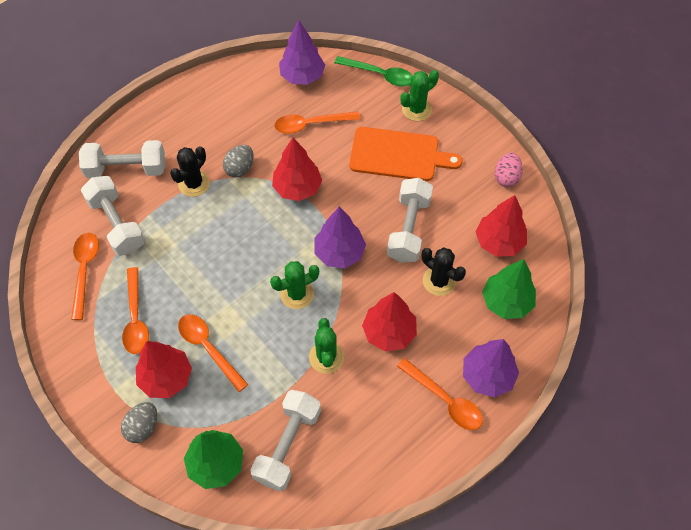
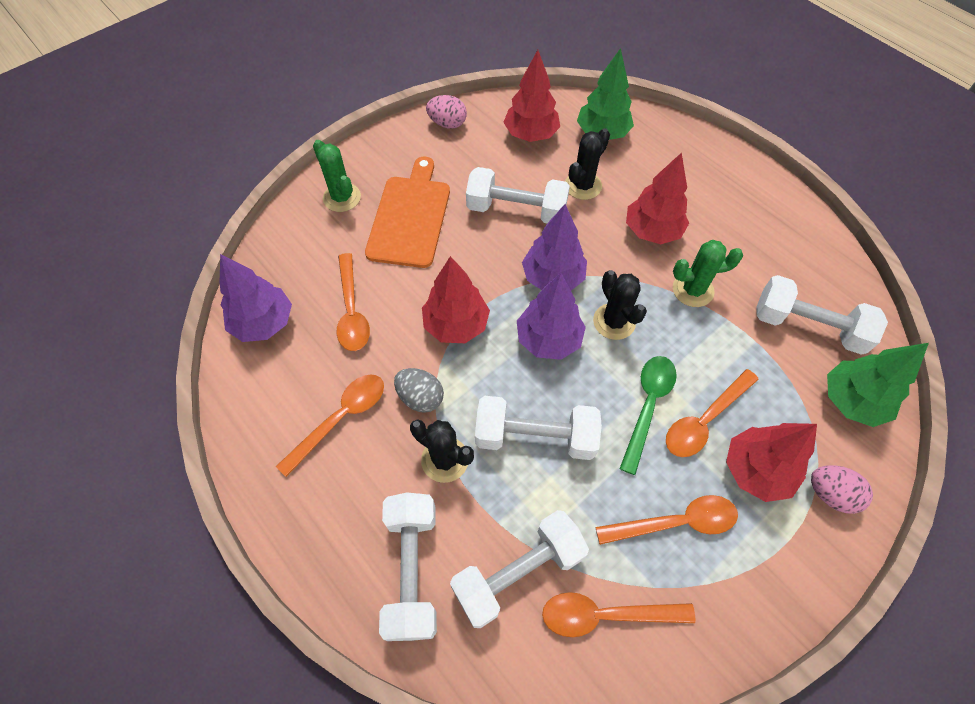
camera: 90 degrees left, 0 degrees up
grey egg [121,402,157,443] -> pink egg [811,465,873,514]
green cactus [270,261,319,309] -> black cactus [593,270,647,340]
green spoon [334,56,413,87] -> green spoon moved to [620,356,677,475]
orange spoon [397,358,483,430] -> orange spoon moved to [276,374,384,477]
purple tree [463,339,519,397] -> purple tree moved to [517,273,586,360]
none -> white dumbbell [475,396,602,460]

